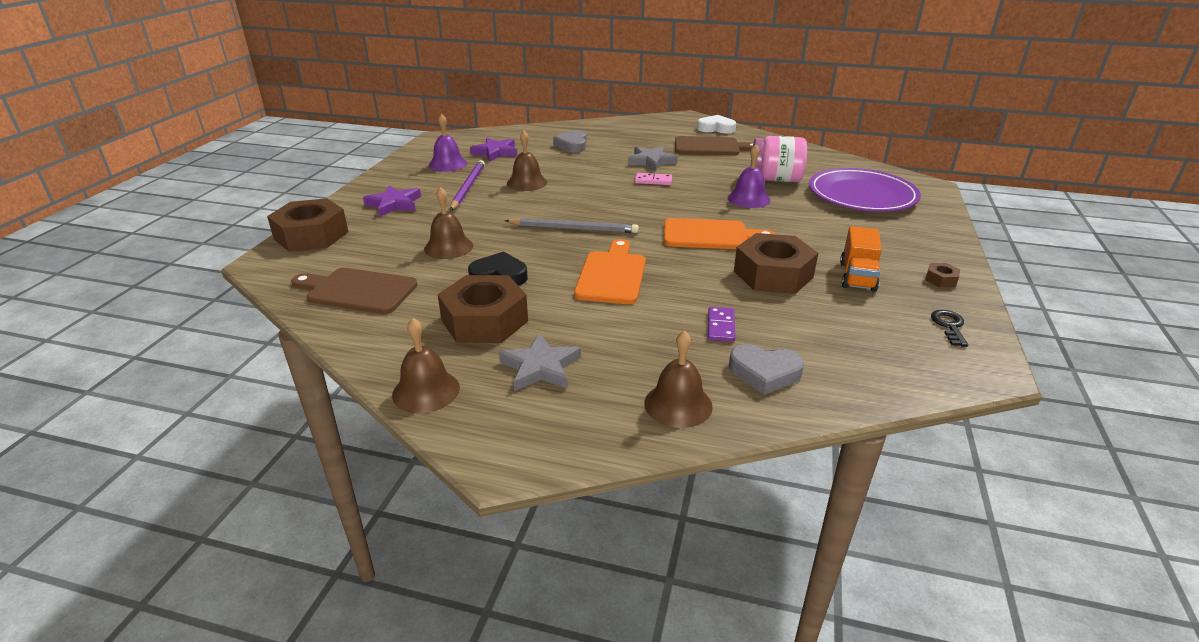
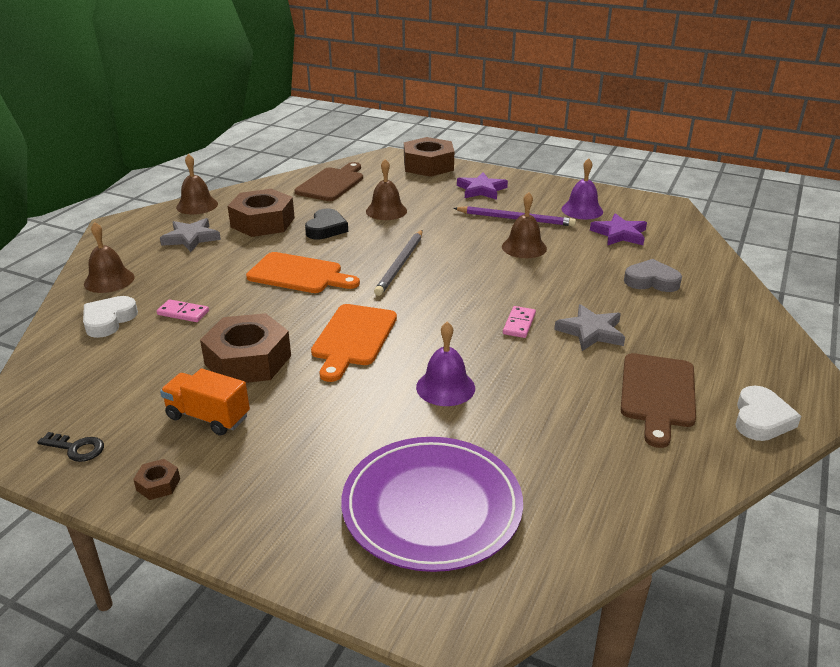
camera: 100 degrees right, 0 degrees up
purple domino [708,307,735,342] -> pink domino [157,299,209,322]
grey heart [729,344,804,395] -> white heart [83,296,138,338]
pink jar [753,136,807,182] -> none

